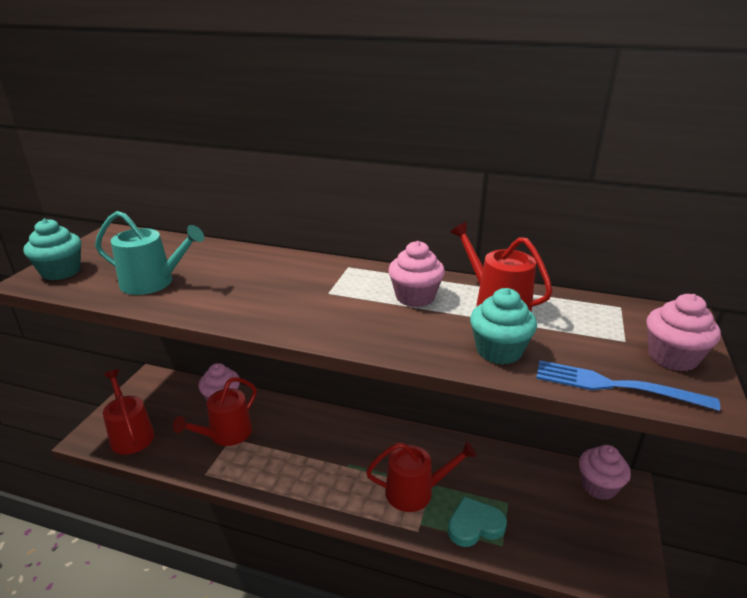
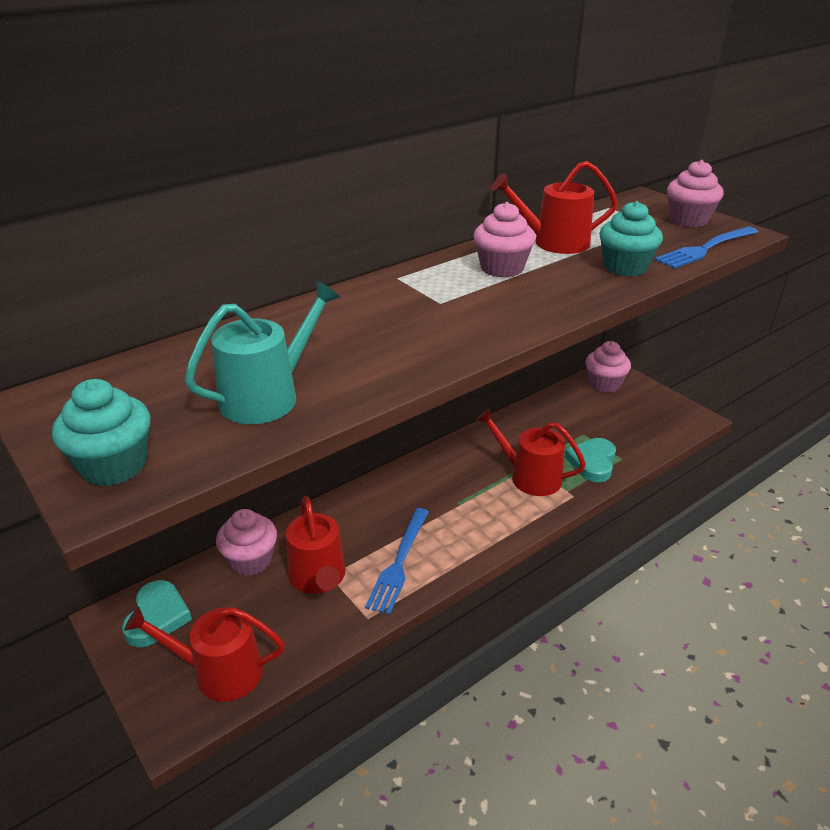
camera: 55 degrees left, 5 degrees up
red watering can [366,441,476,512] -> red watering can turned 90 degrees counterclockwise [476,408,586,496]
none -> turquoise heart [122,580,192,647]
none -> blue fork [365,508,429,615]

